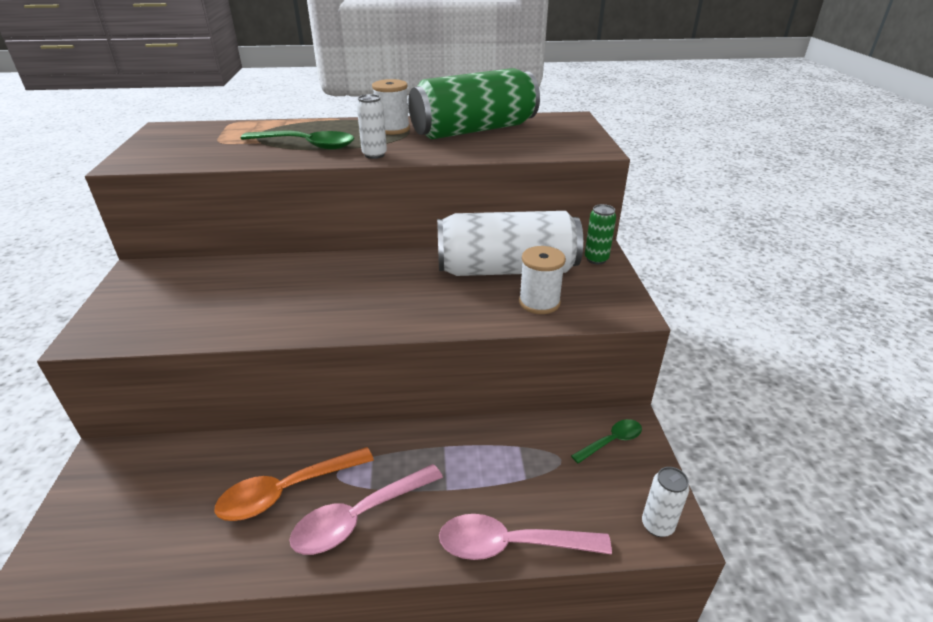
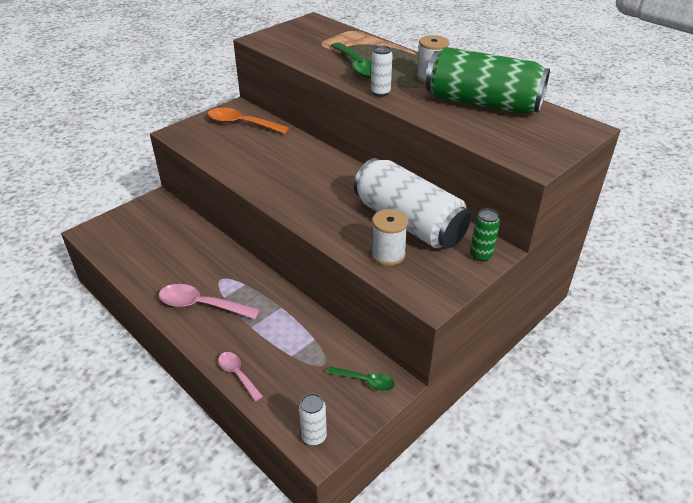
camera: 50 degrees right, 5 degrees up
orange spoon [214,447,374,521] -> orange spoon moved to [208,108,290,134]
pink spoon [439,514,612,560] -> pink spoon [218,352,263,402], size x0.59

